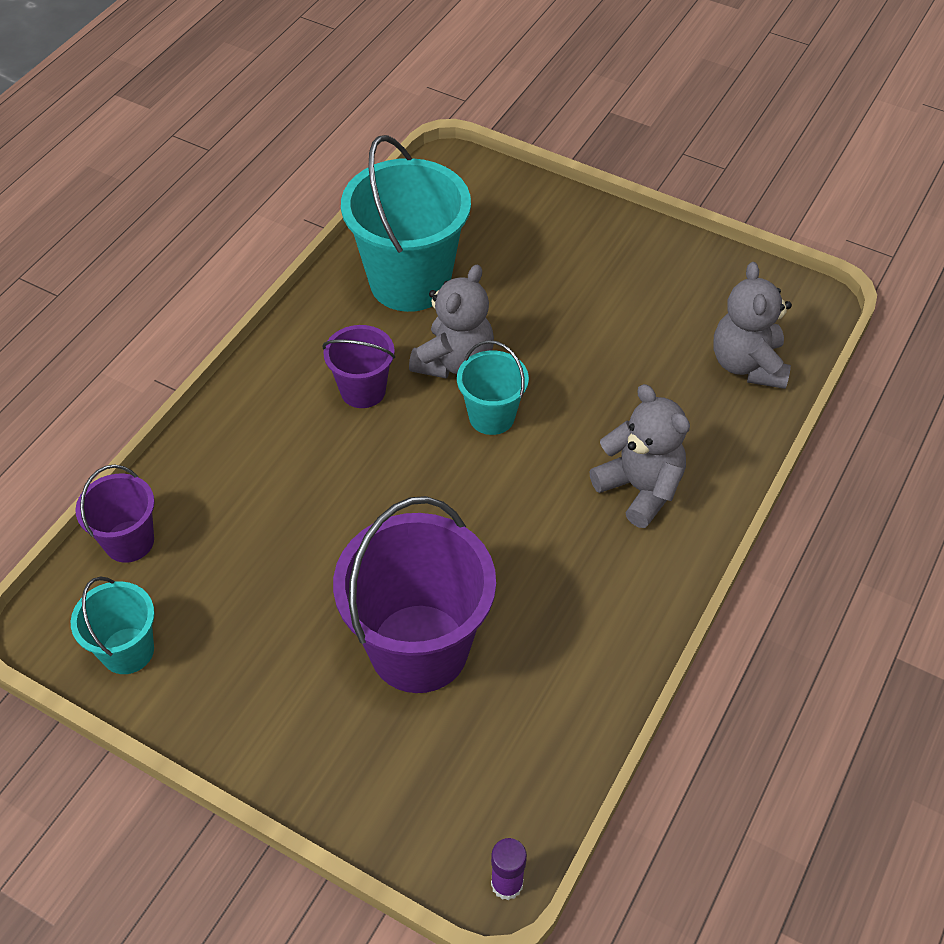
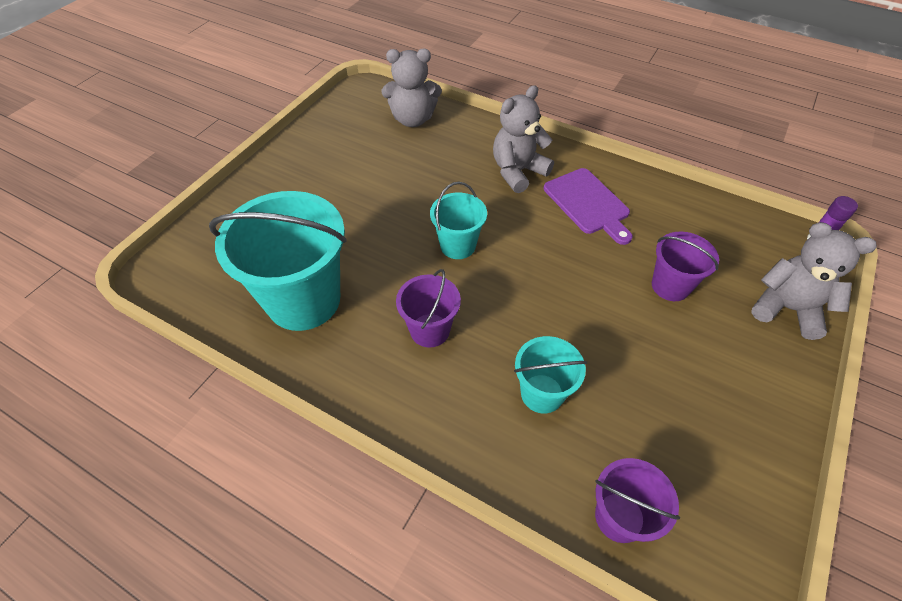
camera: 90 degrees left, 0 degrees up
turquoise bucket [71,577,155,674] -> turquoise bucket moved to [514,336,587,413]
purple bucket [333,496,496,693] -> purple bucket [652,232,719,301], size x0.53
grey teddy bear [409,265,494,378] -> grey teddy bear moved to [751,222,877,340]
none -> purple cutting board [544,168,633,245]

